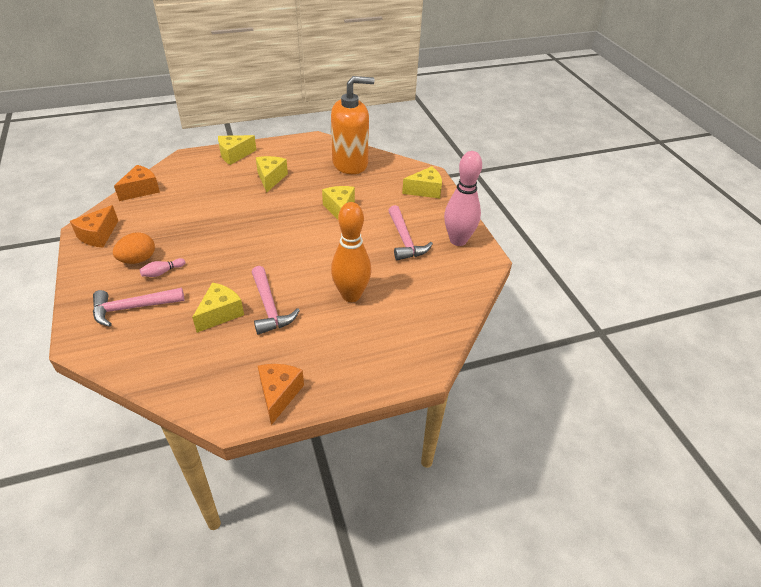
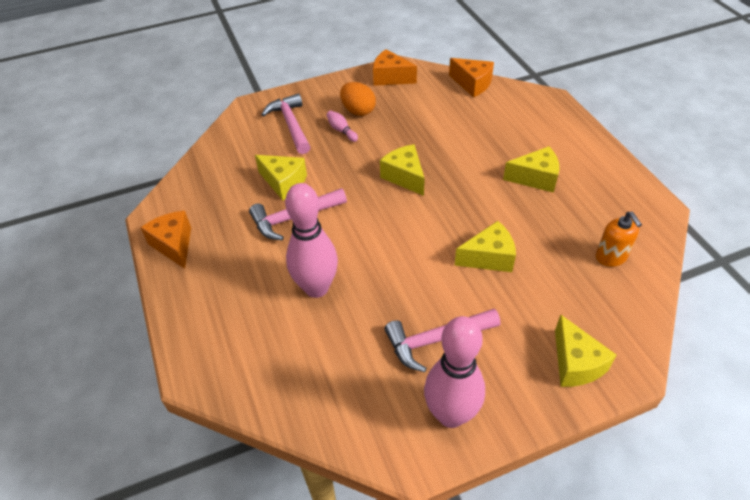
camera: 90 degrees right, 5 degrees up
yellow cheese [218,135,256,165] -> yellow cheese moved to [380,144,425,196]
orange cheese [258,364,304,425] -> orange cheese turned 120 degrees counterclockwise [140,211,191,269]
orange soap dispenser [331,76,374,174] -> orange soap dispenser [596,212,642,267], size x0.48
orange bowling pin [331,202,371,302] -> pink bowling pin [285,183,338,298]

